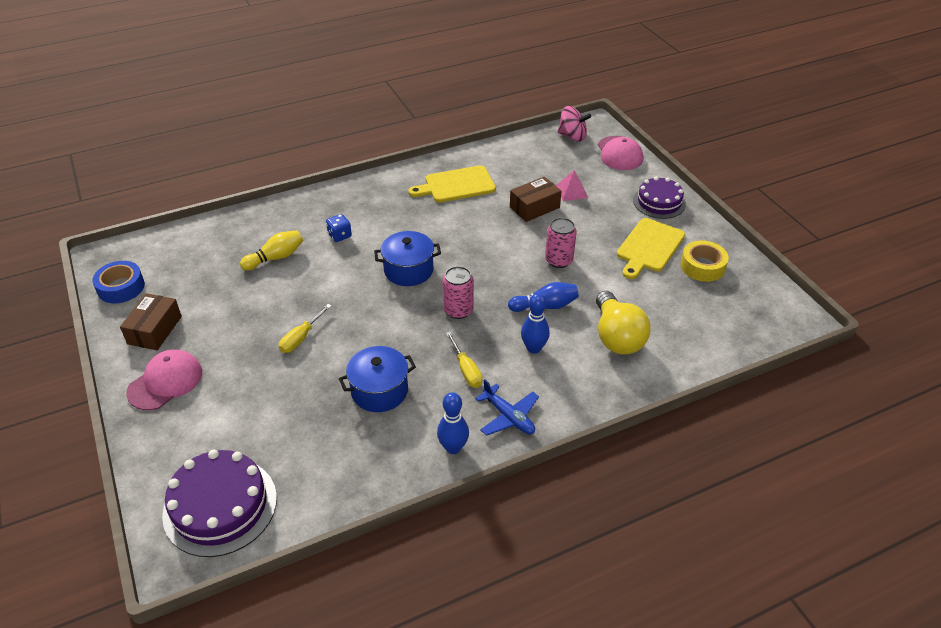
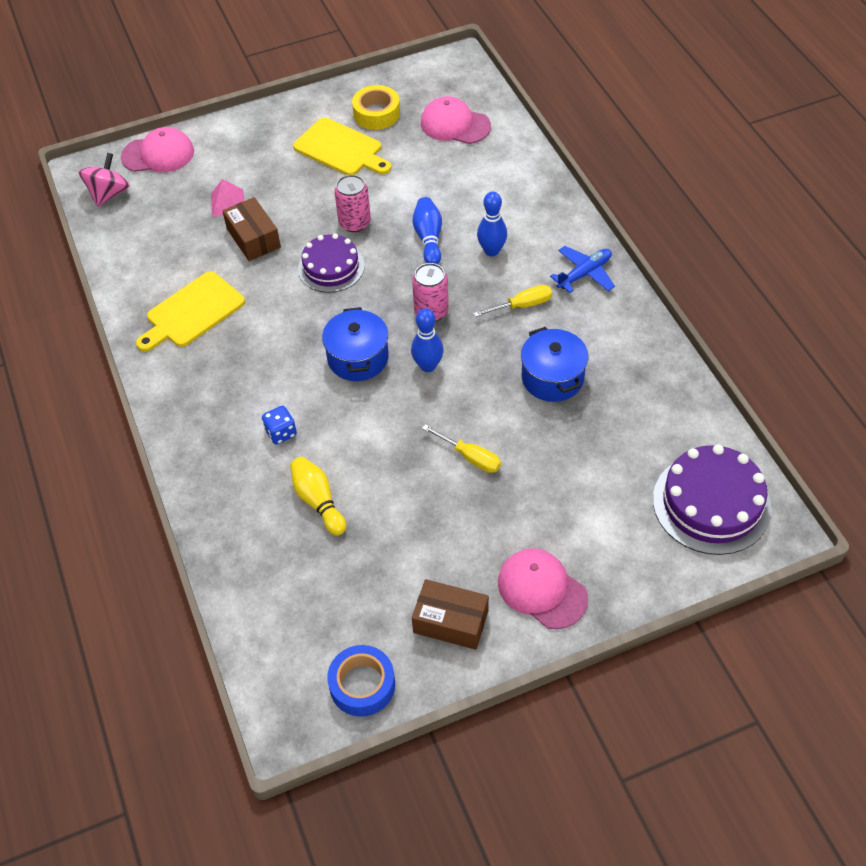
camera: 85 degrees left, 10 degrees up
yellow cutting board [408,165,496,202] -> yellow cutting board turned 60 degrees clockwise [136,271,245,352]
blue bowling pin [437,392,469,454] -> blue bowling pin moved to [411,308,444,372]
yellow light bulb [596,291,651,354] -> none
purple cake [633,177,686,219] -> purple cake moved to [298,234,365,293]
none -> pink cap [421,96,491,144]

